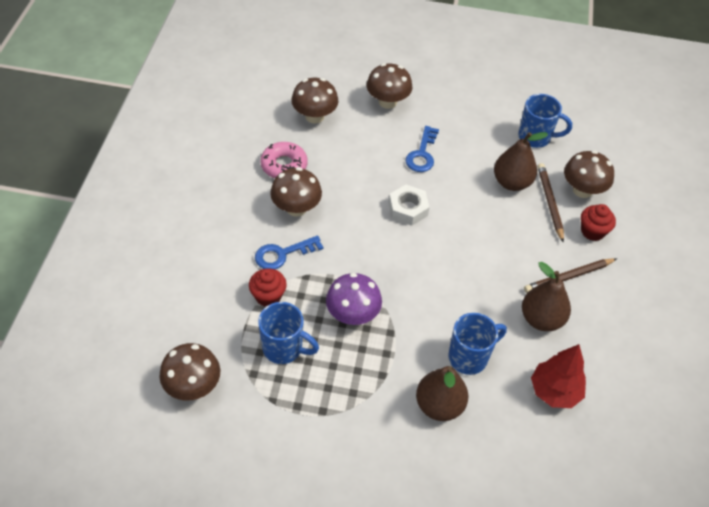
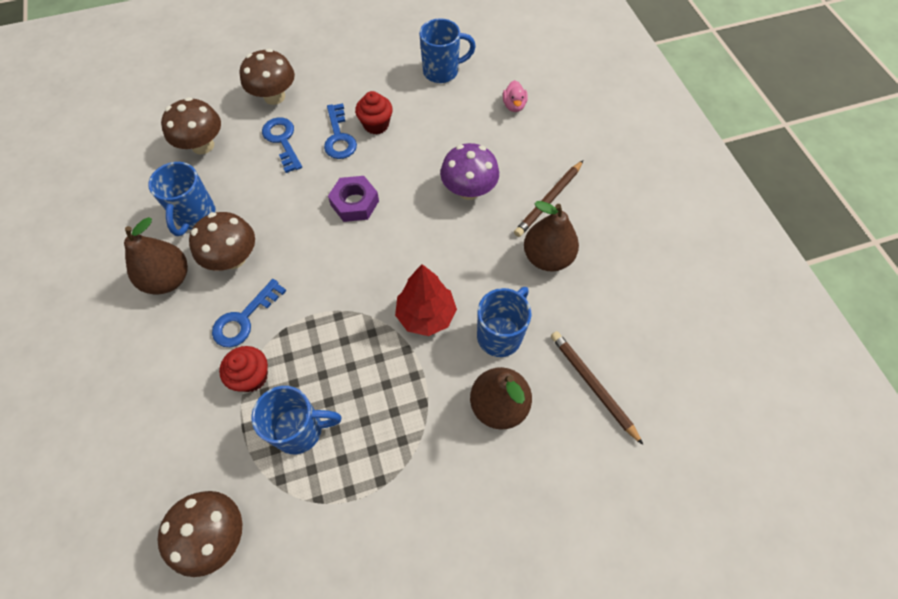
camera: 25 degrees left, 10 degrees up
pink donut [261,142,308,178] -> blue mug [148,162,216,236]
purple mushroom [326,273,382,325] -> purple mushroom moved to [440,143,499,200]
white nut [389,185,430,226] -> purple nut [328,176,379,222]
brown pear [494,132,548,191] -> brown pear moved to [124,217,188,295]
red tree [531,344,586,408] -> red tree moved to [395,264,457,336]
brown pencil [538,163,564,243] -> brown pencil moved to [551,331,643,445]
brown mushroom [564,150,614,198] -> pink duck [503,80,528,112]
red cupcake [581,204,616,241] -> red cupcake moved to [355,91,393,135]
none -> blue key [262,117,302,173]

